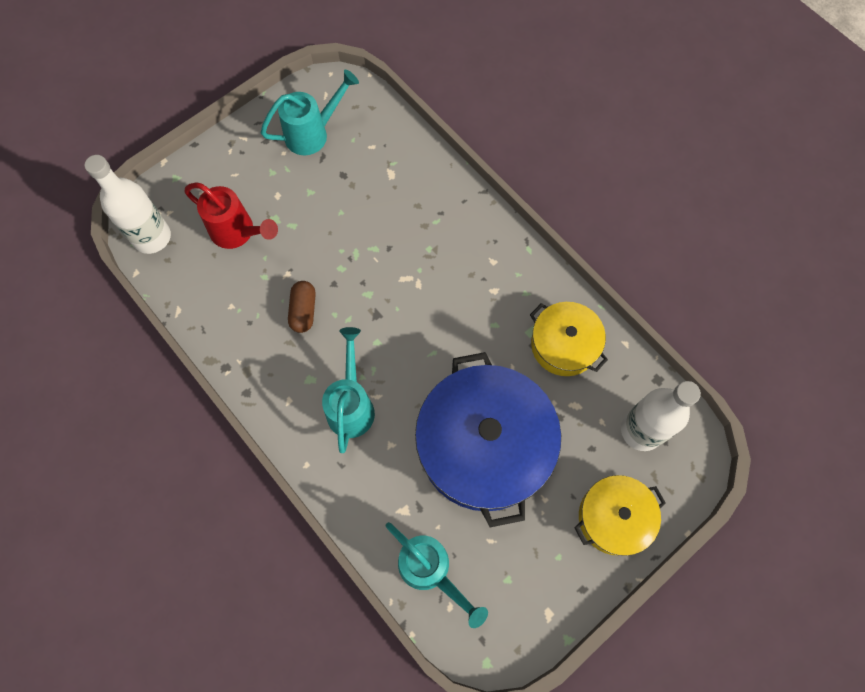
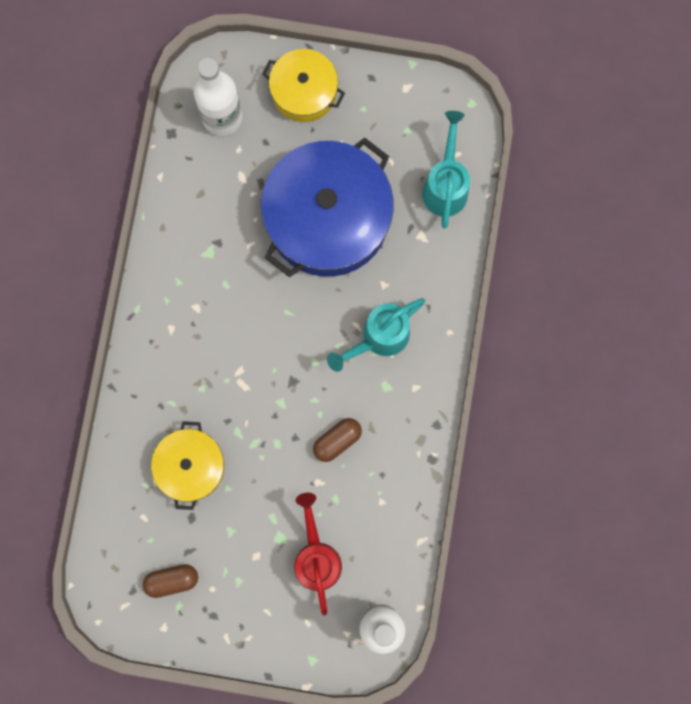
camera: 130 degrees left, 10 degrees up
turquoise watering can [261,70,359,155] -> brown capsule [143,564,198,598]
yellow pot [530,302,608,376] -> yellow pot moved to [151,421,225,510]

